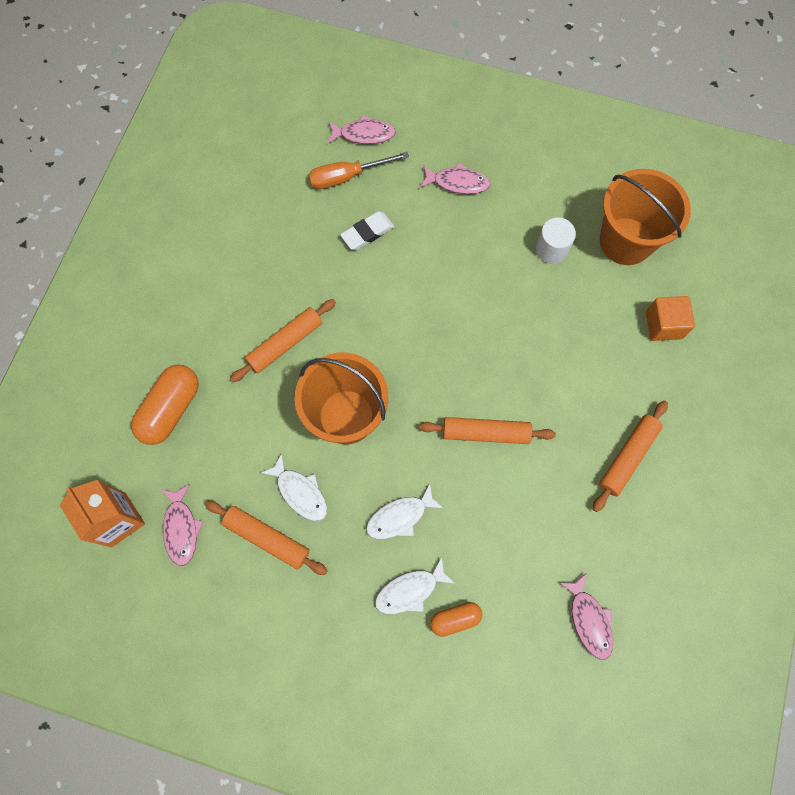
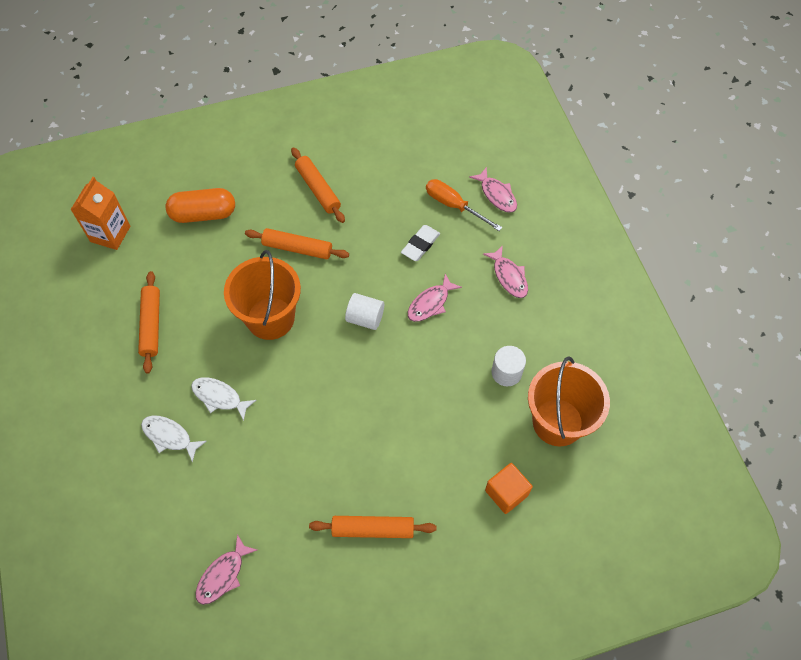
camera: 55 degrees right, 10 degrees down
pink fish [162,484,203,566] -> pink fish moved to [408,274,462,322]
white fish [261,453,327,521] -> none
white eraser [340,211,394,250] -> white eraser turned 75 degrees counterclockwise [401,225,440,261]
orange rolling pin [419,417,556,444] -> orange rolling pin moved to [291,148,345,223]
orange capsule [430,602,482,637] -> none
none -> white cylinder [345,293,384,330]

